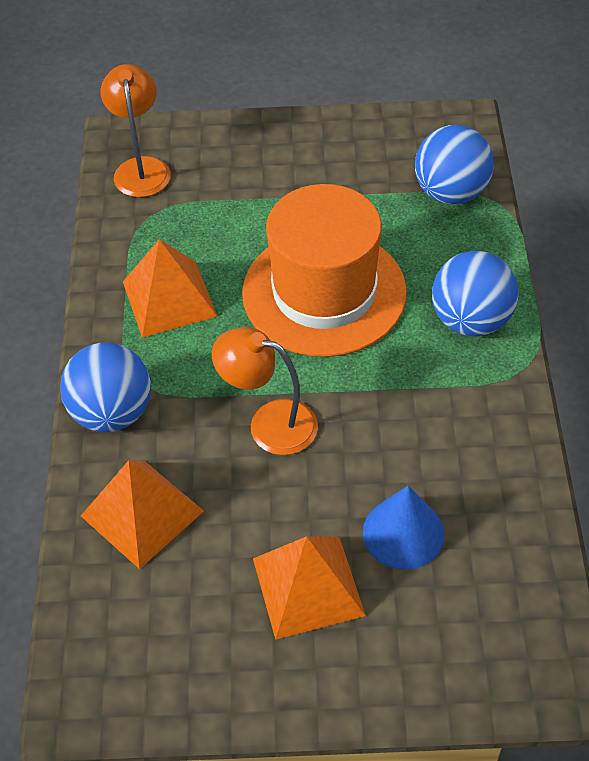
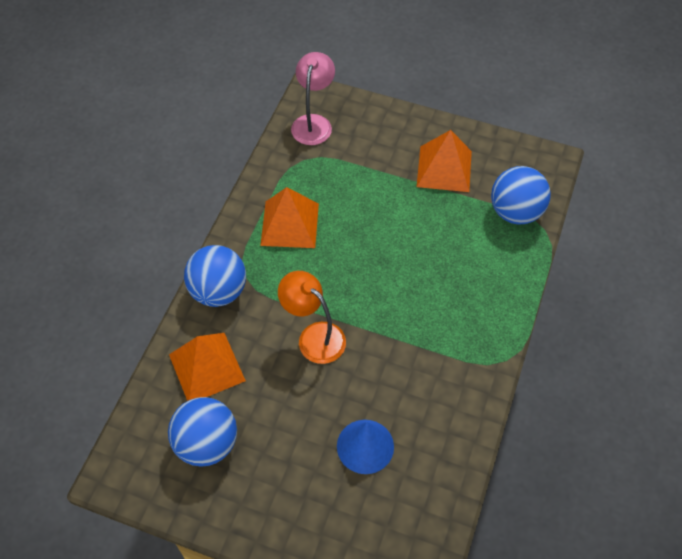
camera: 20 degrees right, 5 degrees up
orange lamp [101,64,171,197] -> pink lamp [291,52,335,145]
orange hat [242,184,407,357] -> none
orange pyramid [253,536,366,640] -> orange pyramid moved to [417,130,472,192]
blue ball [432,251,518,337] -> blue ball moved to [168,397,237,467]

